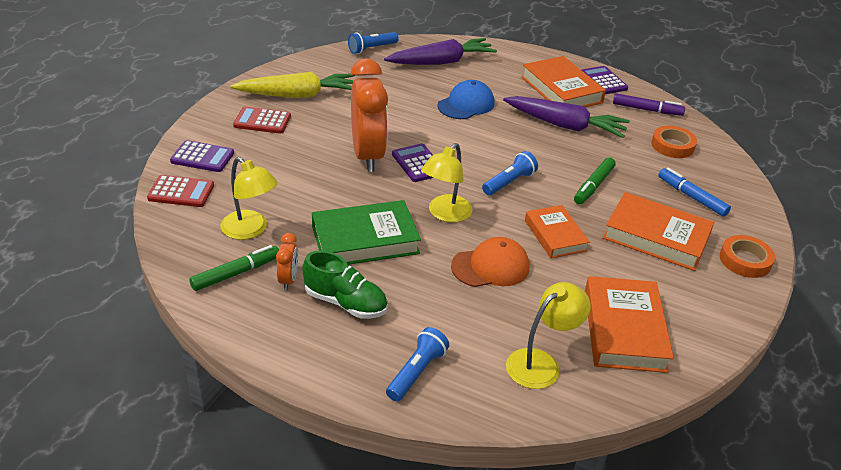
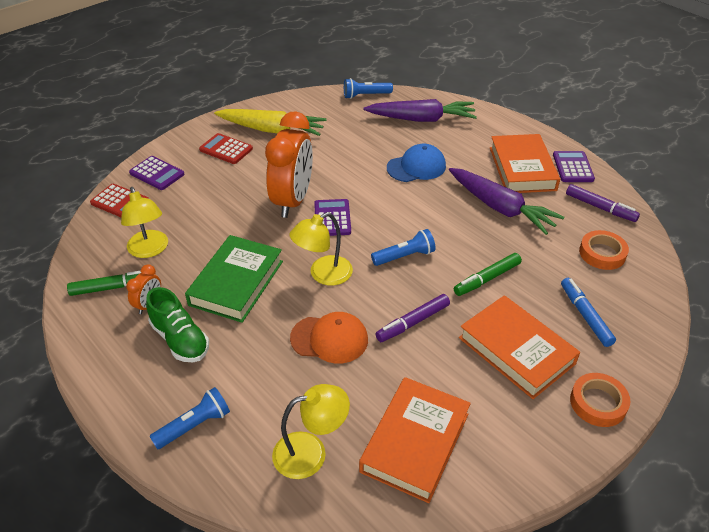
camera: 25 degrees right, 5 degrees up
green book [312,200,421,265] -> green book turned 75 degrees counterclockwise [185,235,283,323]
orange book [525,205,590,258] -> purple marker [375,294,450,342]

